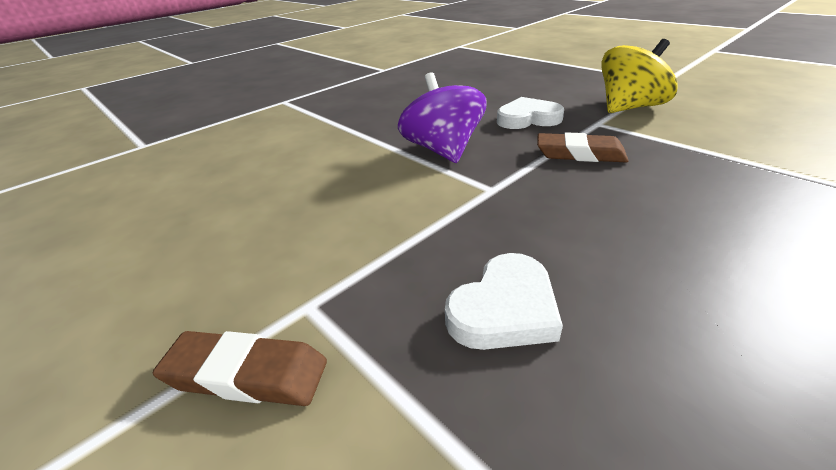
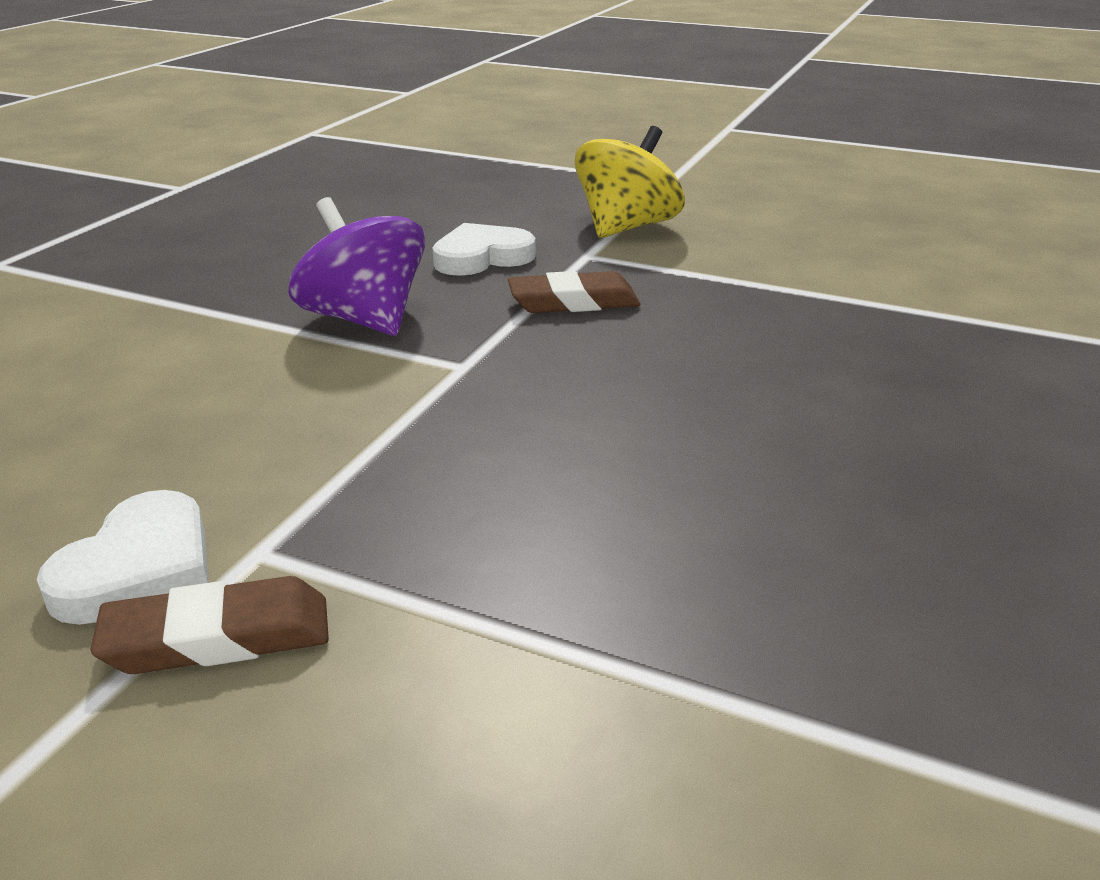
camera: 25 degrees left, 5 degrees down
white heart [445,253,563,350] -> white heart moved to [36,490,209,625]

